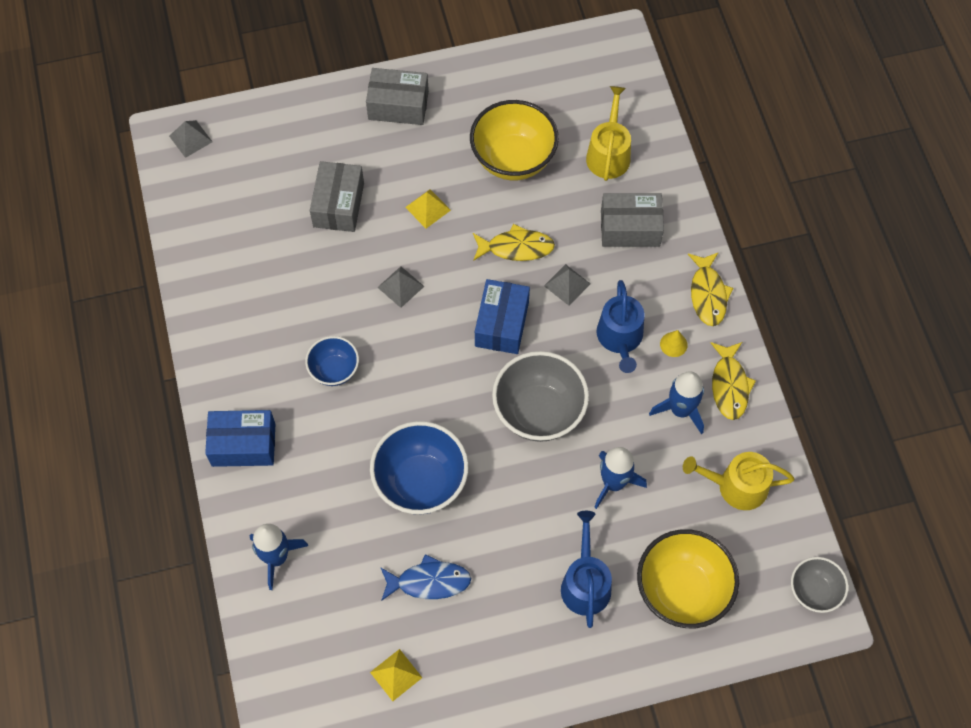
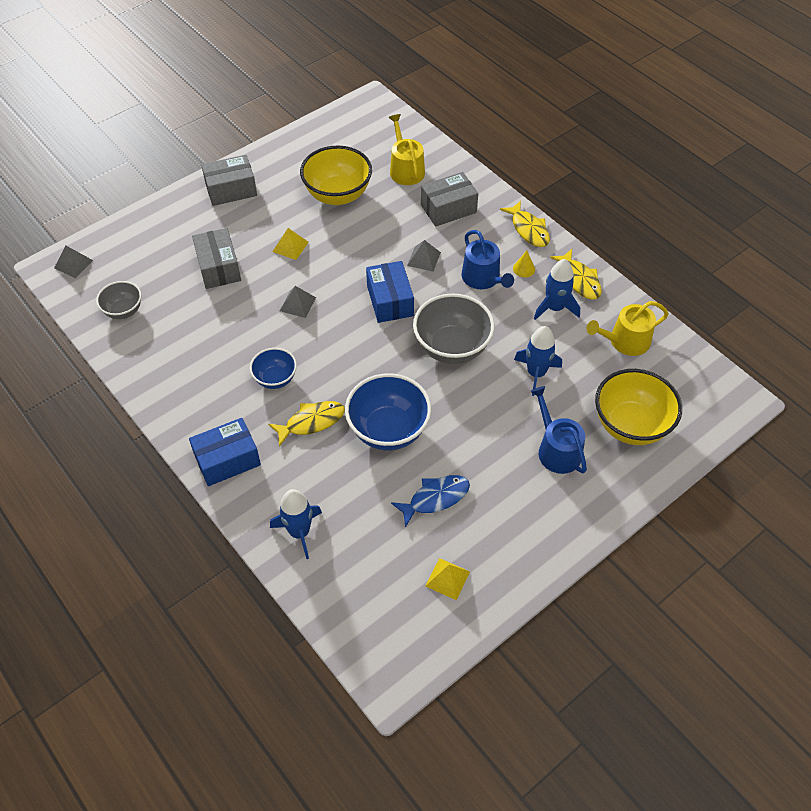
camera: 25 degrees left, 10 degrees down
yellow fish [473,224,555,261] -> yellow fish moved to [268,401,345,447]
grey bowl [791,557,849,613] -> grey bowl moved to [96,281,142,319]

